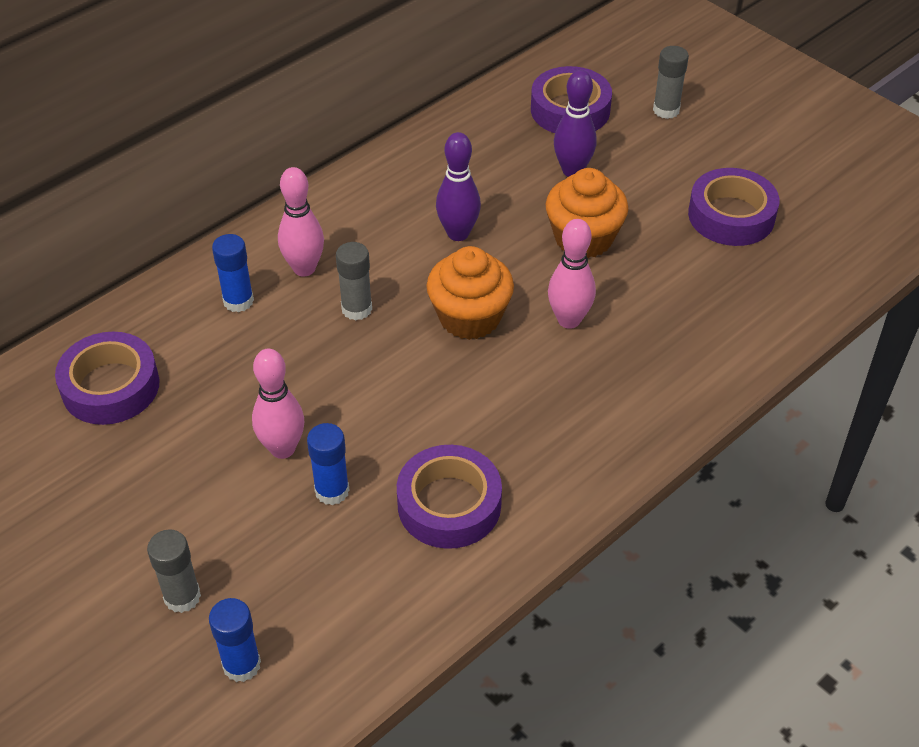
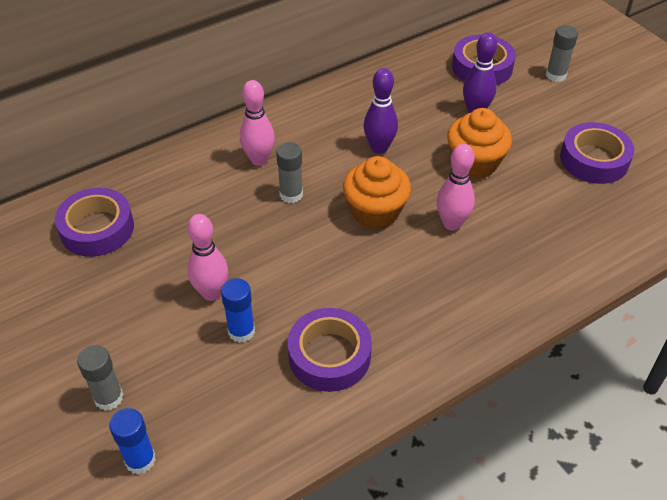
camera: 10 degrees right, 0 degrees up
blue glue stick [212,234,254,312] -> none

